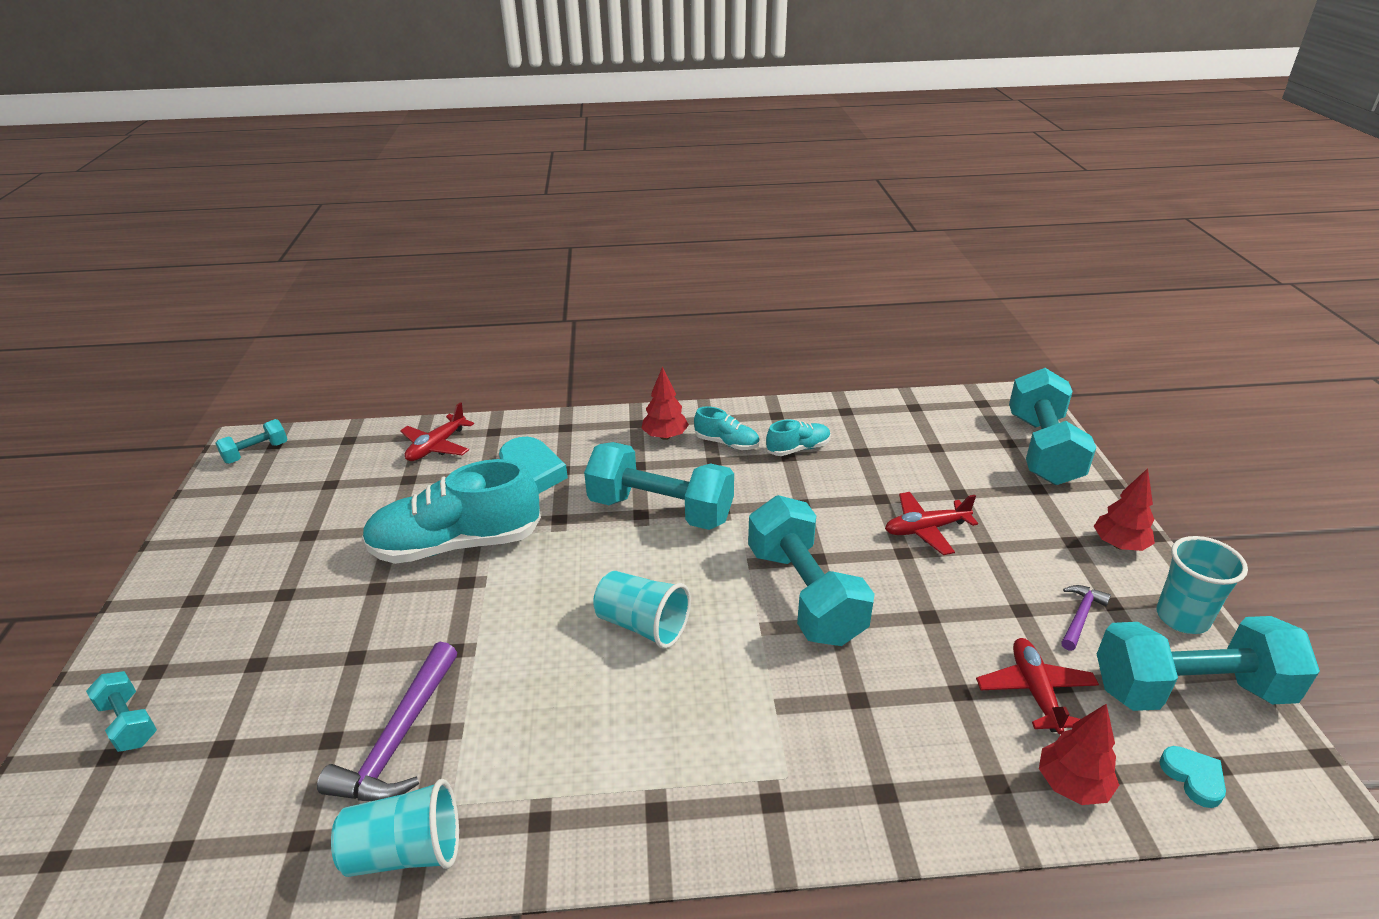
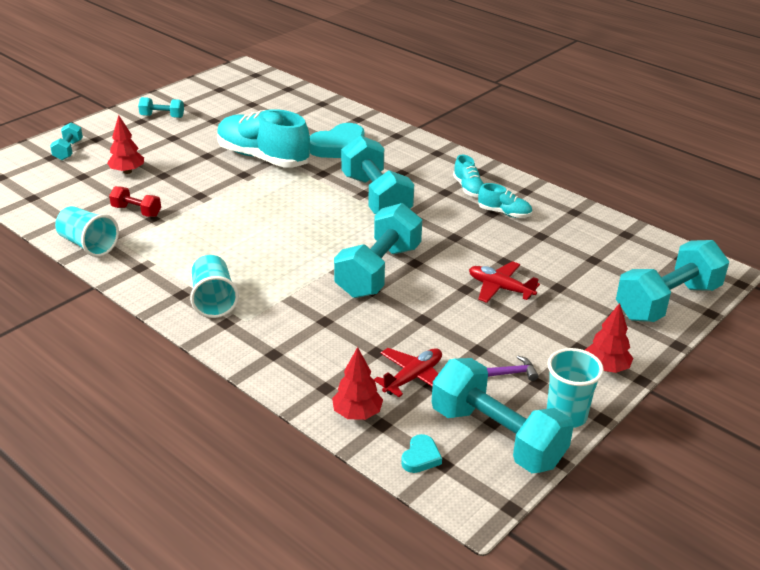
camera: 45 degrees right, 0 degrees up
turquoise dumbbell [215,419,288,464] -> turquoise dumbbell moved to [138,97,184,118]
purple hammer [317,642,457,801] -> red dumbbell [109,186,161,217]
red plane [400,402,474,461] -> none
turquoise cup [593,571,691,649] -> turquoise cup moved to [190,255,239,318]
red tree [641,367,689,440] -> red tree moved to [107,115,144,174]

